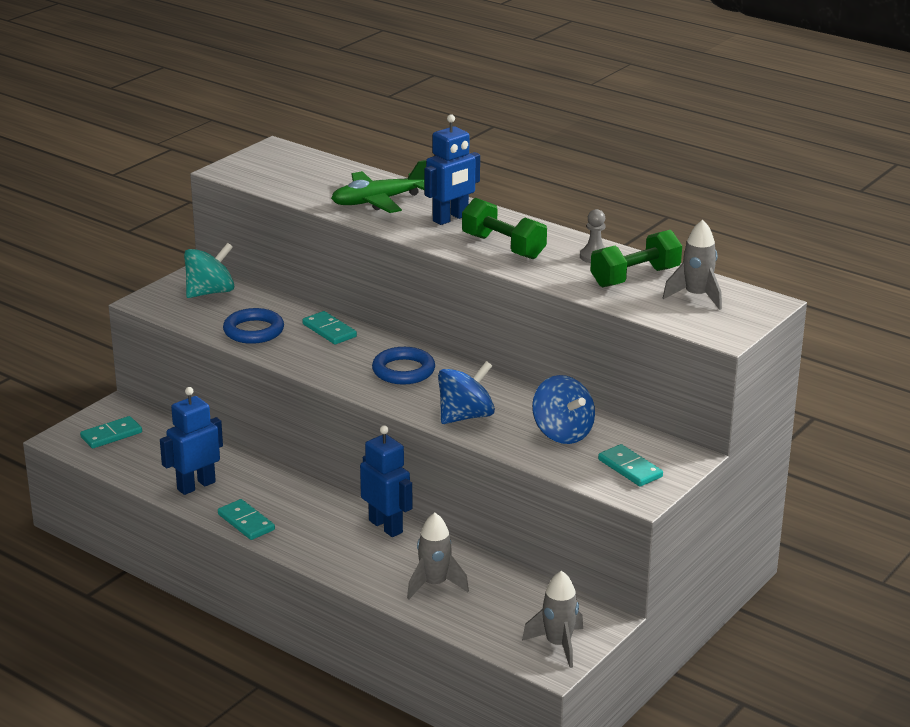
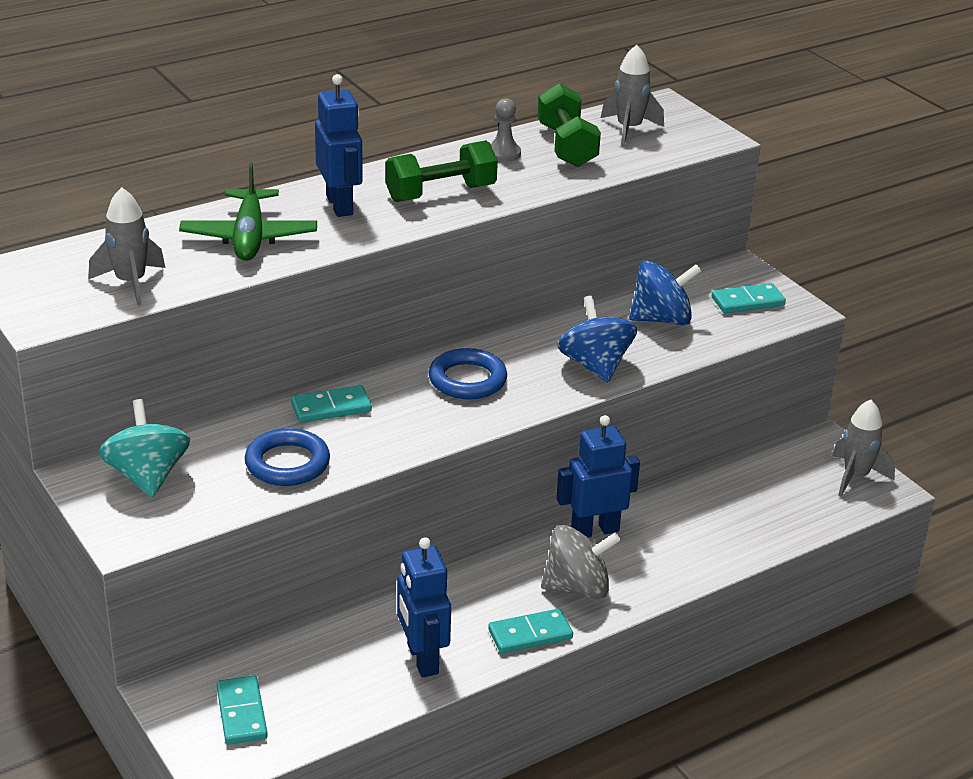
camera: 70 degrees left, 5 degrees up
grey rocket [407,513,469,599] -> grey rocket moved to [88,187,166,306]
none -> grey spinning top [541,525,621,599]

